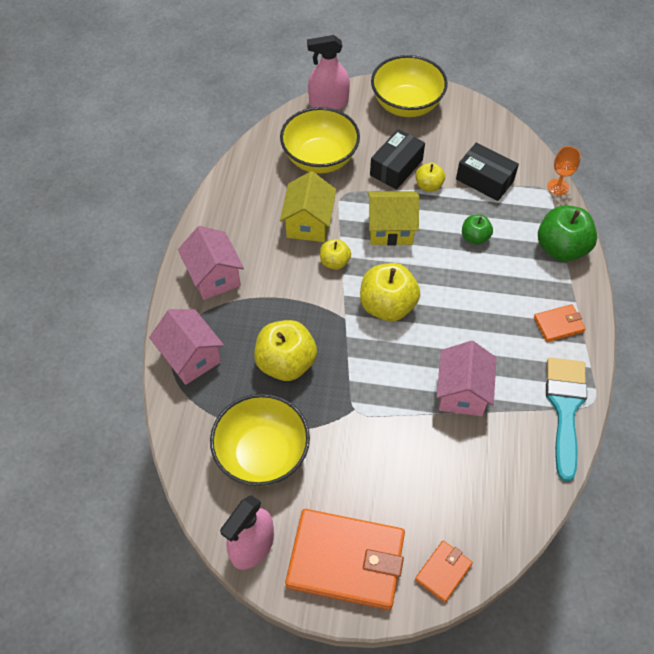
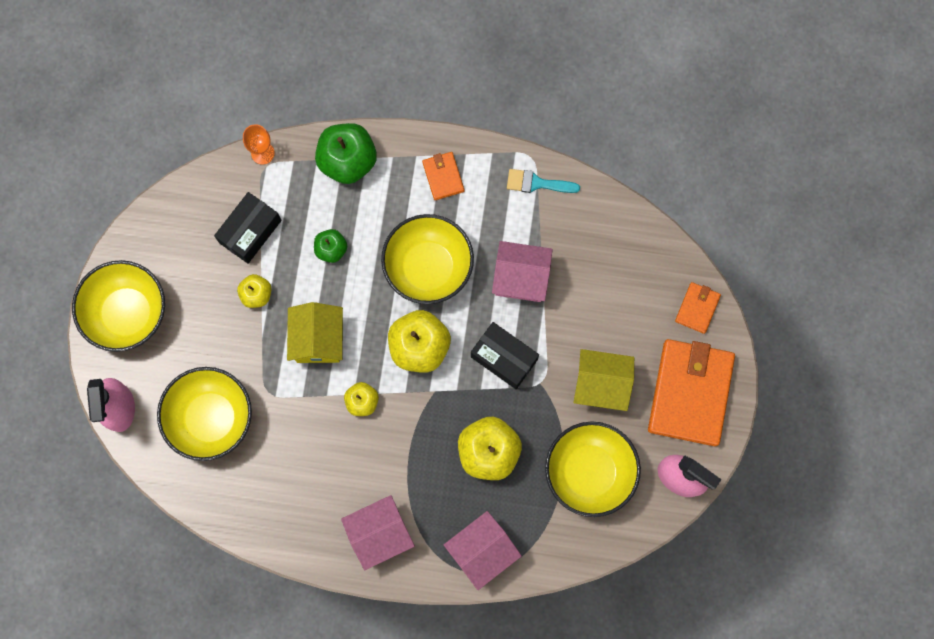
camera: 90 degrees left, 20 degrees up
yellow house [280,171,336,242] -> yellow house moved to [573,349,634,411]
black box [370,129,425,190] -> black box moved to [471,322,539,389]
orange wallet [415,541,473,602] -> orange wallet turned 75 degrees clockwise [675,282,721,334]
turquoise brush [546,357,587,482] -> turquoise brush [507,169,580,193], size x0.58
none -> yellow bowl [381,214,474,304]

